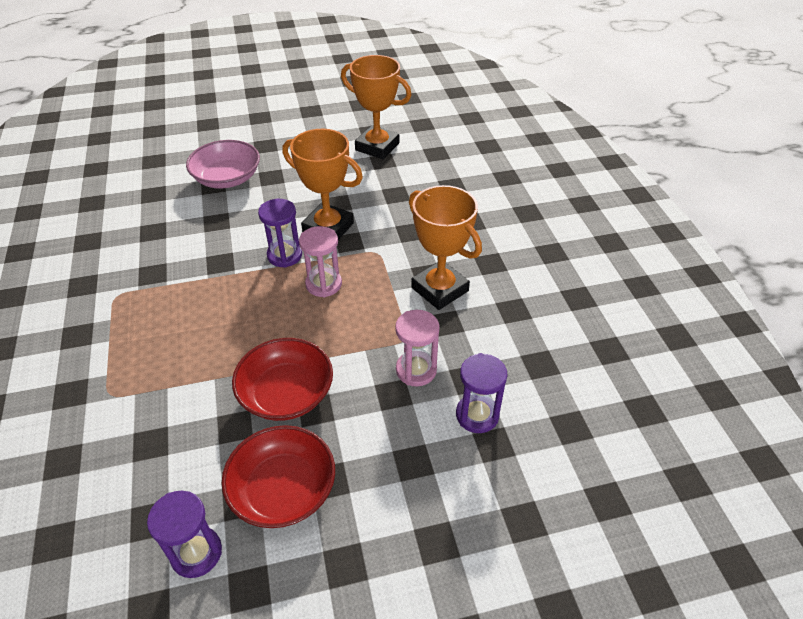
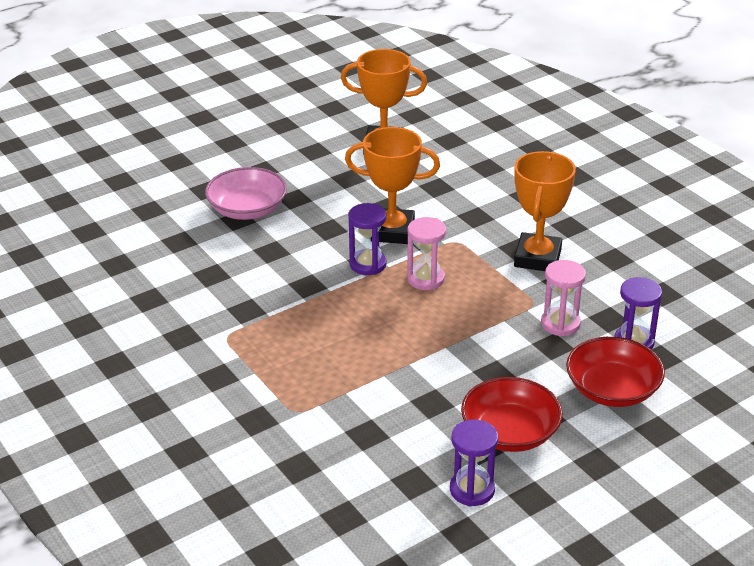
camera: 20 degrees left, 10 degrees down
red bowl [232,338,333,421] -> red bowl moved to [566,337,665,407]
orange trophy [409,185,482,310] -> orange trophy turned 75 degrees clockwise [514,151,576,271]

